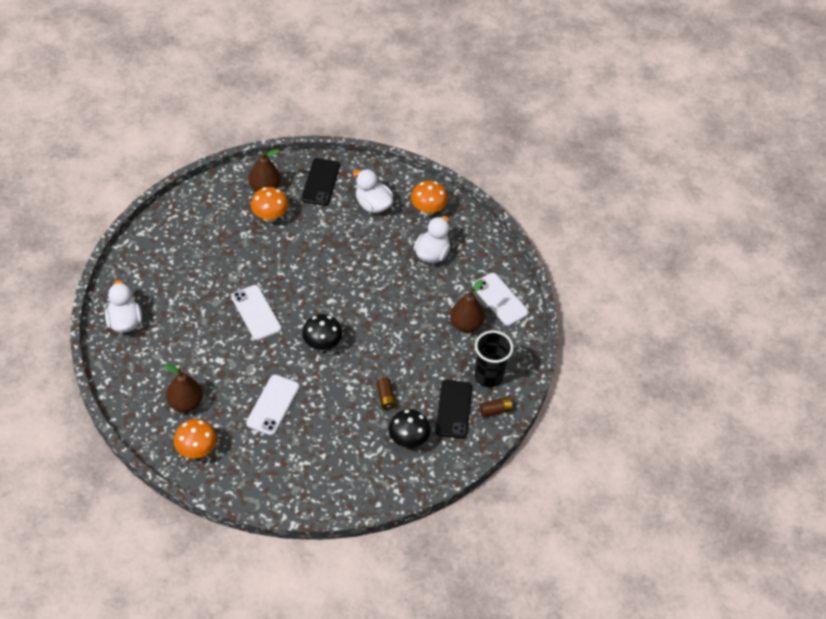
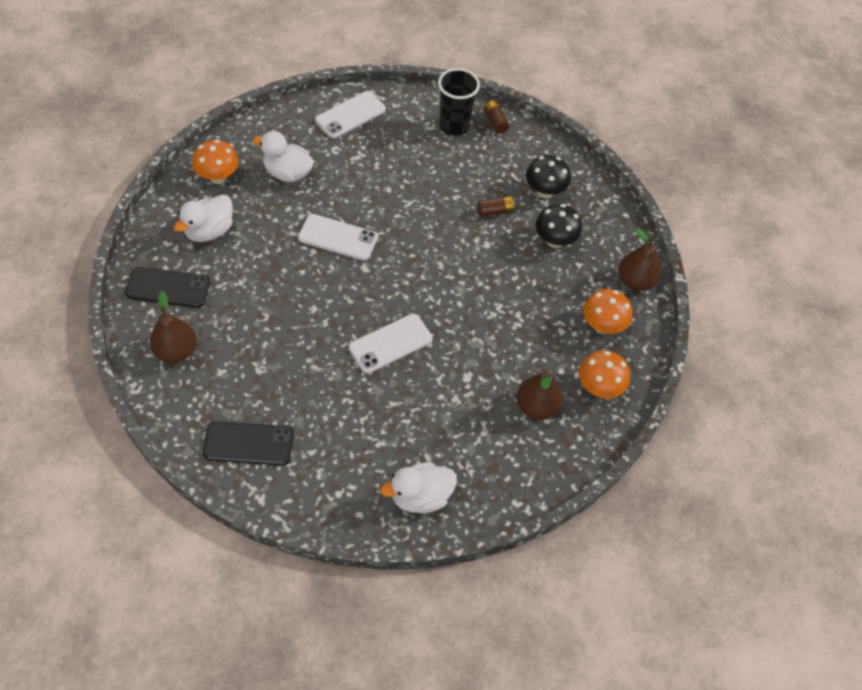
camera: 95 degrees left, 5 degrees up
white phone [246,375,299,435] -> white phone moved to [298,214,378,261]
orange mushroom [251,187,288,222] -> orange mushroom moved to [583,289,632,334]
black mushroom [302,314,342,351] -> black mushroom moved to [536,204,582,248]
black phone [436,380,472,439] -> black phone moved to [203,421,294,465]
brown pear [450,280,485,332] -> brown pear moved to [619,228,661,291]

